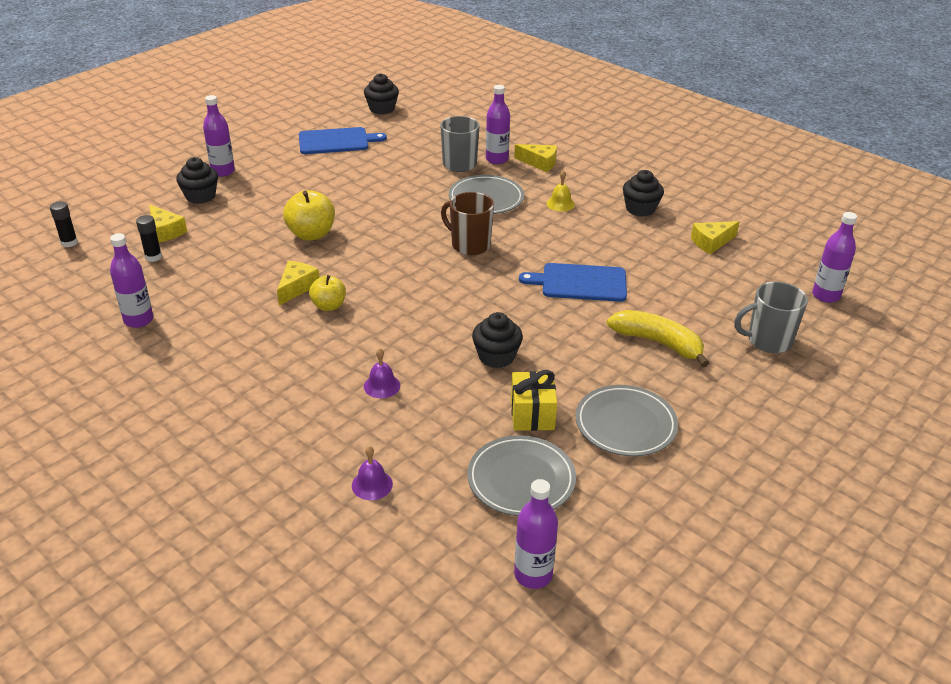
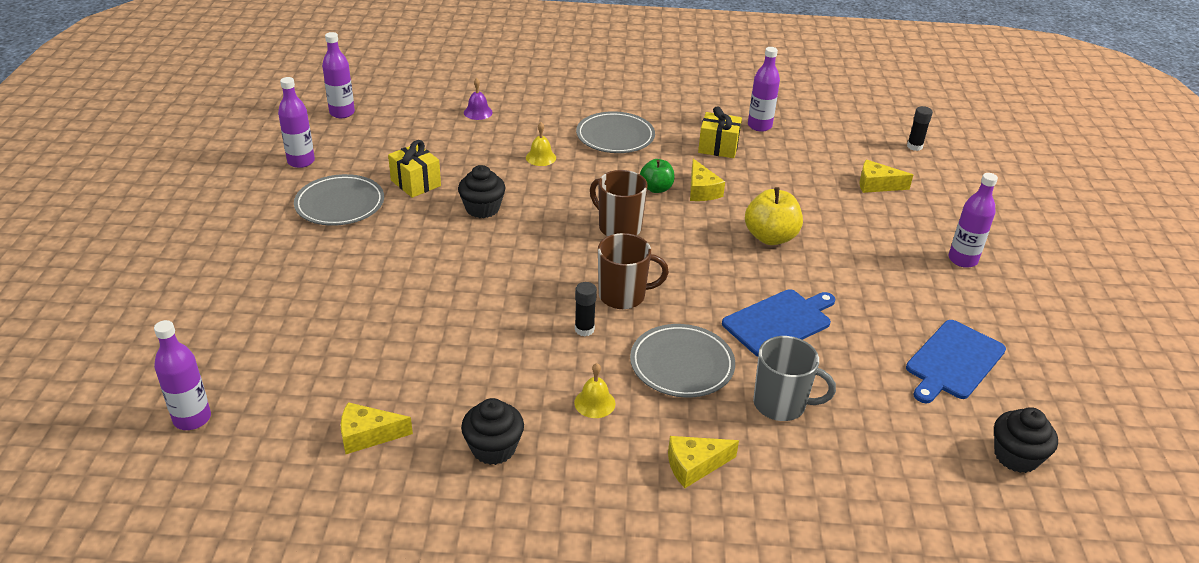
camera: 140 degrees right, 0 degrees up
black glue stick [136,215,162,262] -> black glue stick moved to [575,282,597,336]
black cupcake [176,157,218,204] -> none
yellow apple [309,275,346,311] -> green apple [640,159,674,193]
purple bell [364,348,400,398] -> yellow bell [526,122,556,166]
grey plate [467,435,576,516] -> grey plate moved to [576,111,655,153]
purple bottle [486,85,510,164] -> purple bottle moved to [278,77,315,168]
blue cutting board [519,263,627,302] -> blue cutting board moved to [722,289,835,357]
yellow banana [607,310,709,367] -> none
yellow cheese [691,221,739,254] -> yellow cheese turned 120 degrees counterclockwise [341,402,413,454]
grey mug [734,282,808,353] -> none
none -> brown mug [590,170,648,236]
none -> yellow gift [698,106,742,158]

